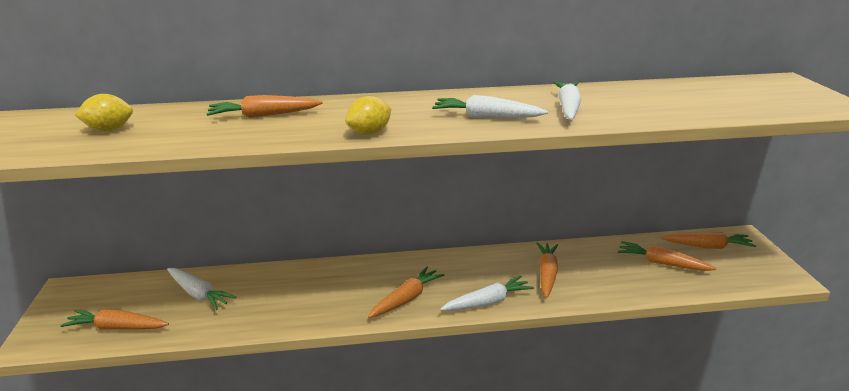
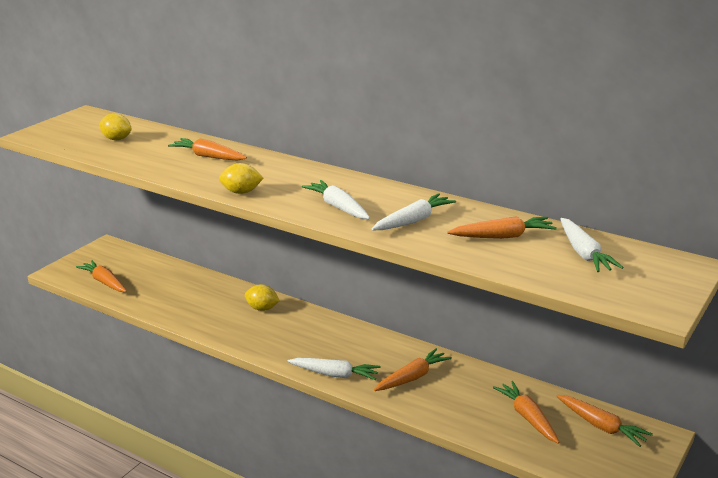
camera: 40 degrees right, 0 degrees up
white carrot [167,268,236,310] -> white carrot moved to [560,218,624,272]
orange carrot [368,266,445,318] -> orange carrot moved to [447,216,557,239]
none -> yellow lemon [245,284,280,311]

